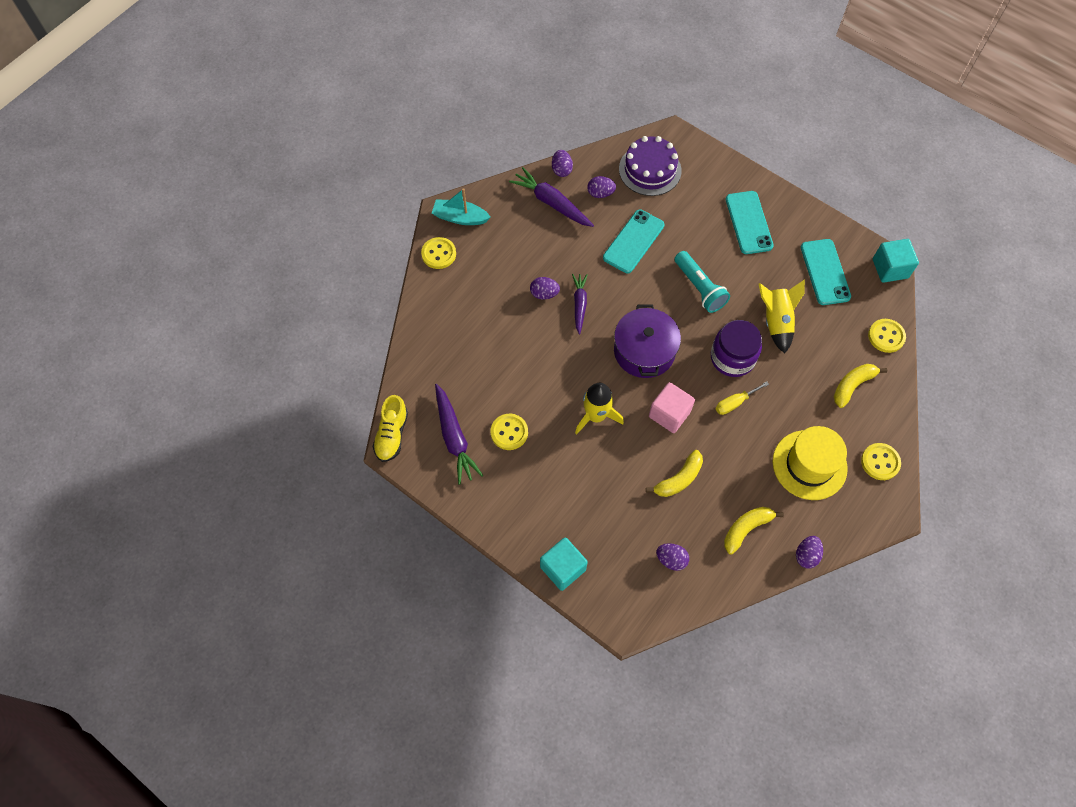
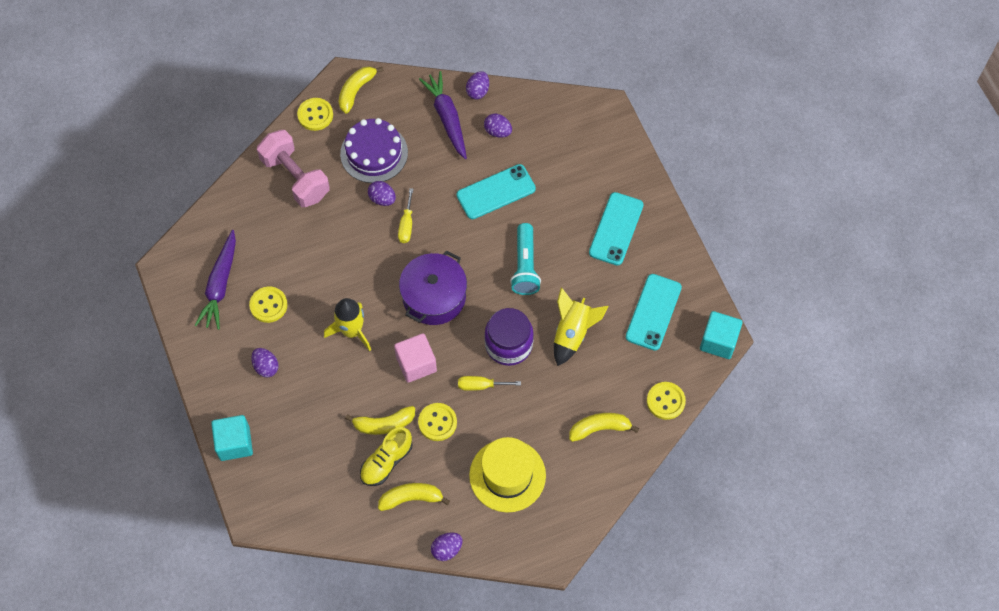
camera: 30 degrees right, 0 degrees up
yellow shoe [373,395,408,462] -> yellow shoe moved to [360,427,412,486]
turquoise boat [432,188,491,225] -> yellow banana [339,66,383,114]
purple carrot [572,274,588,334] -> yellow screwdriver [398,188,413,243]
purple cake [619,136,682,196] -> purple cake moved to [340,118,408,183]
purple egg [656,543,689,571] -> purple egg moved to [251,348,279,377]
yellow button [861,443,901,480] -> yellow button moved to [418,403,457,441]
none -> pink dumbbell [257,130,330,207]

